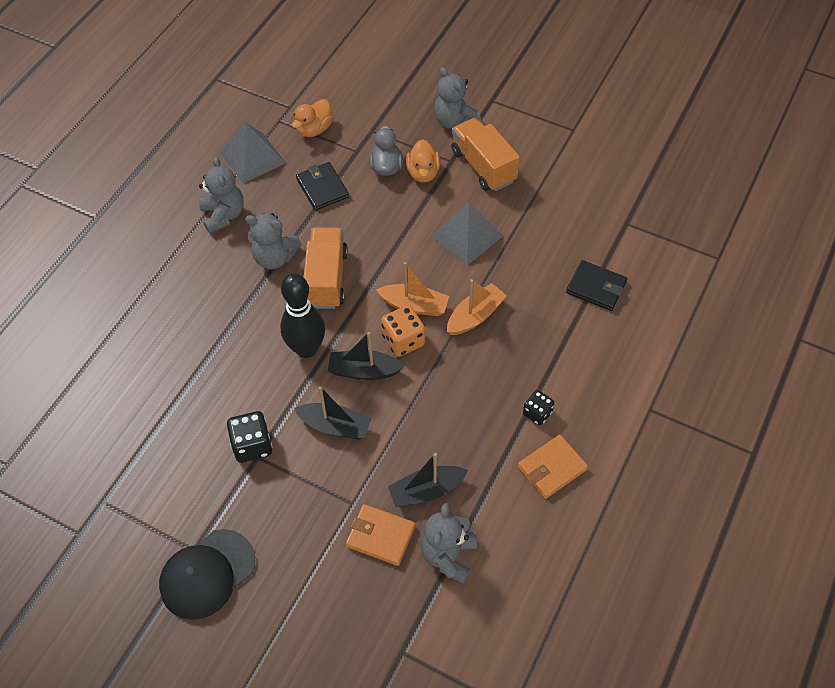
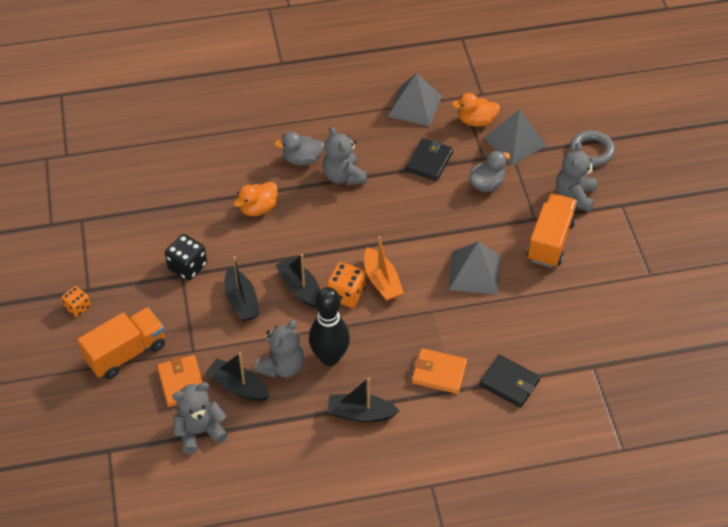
camera: 50 degrees right, 5 degrees down
black cap [159,529,255,620] -> orange dice [61,286,91,317]
grey teddy bear [199,157,244,234] -> grey teddy bear moved to [254,320,305,378]
black bowling pin [280,273,325,358] -> black bowling pin moved to [309,287,350,366]
orange truck [304,227,348,309] -> orange truck moved to [77,307,165,380]
orange duck [406,139,440,183] -> orange duck moved to [233,182,278,216]
orange boat [447,279,507,335] -> none
orange wallet [518,434,588,499] -> orange wallet moved to [412,348,467,394]
black dice [523,390,555,425] -> black boat [327,378,399,423]
black wallet [566,260,627,311] -> black wallet turned 45 degrees counterclockwise [479,355,540,408]
none -> grey duck [274,132,324,165]
none -> grey pyramid [484,109,547,165]
none -> grey ring [570,130,615,166]

